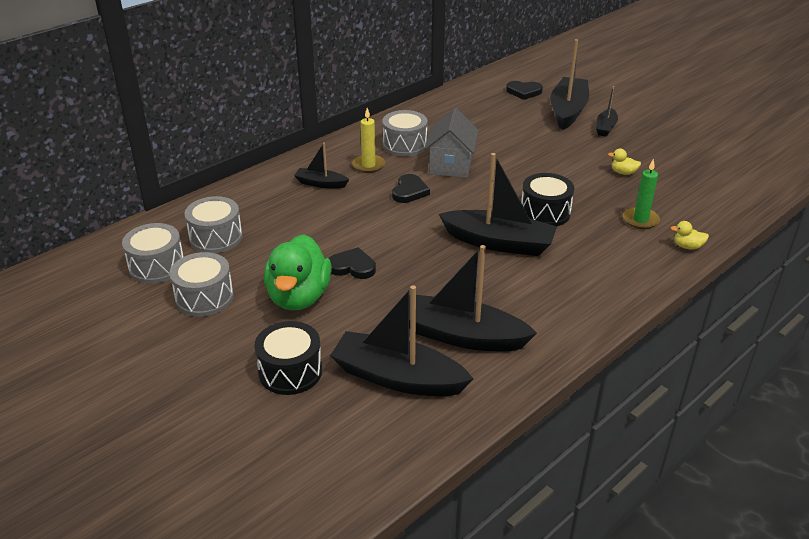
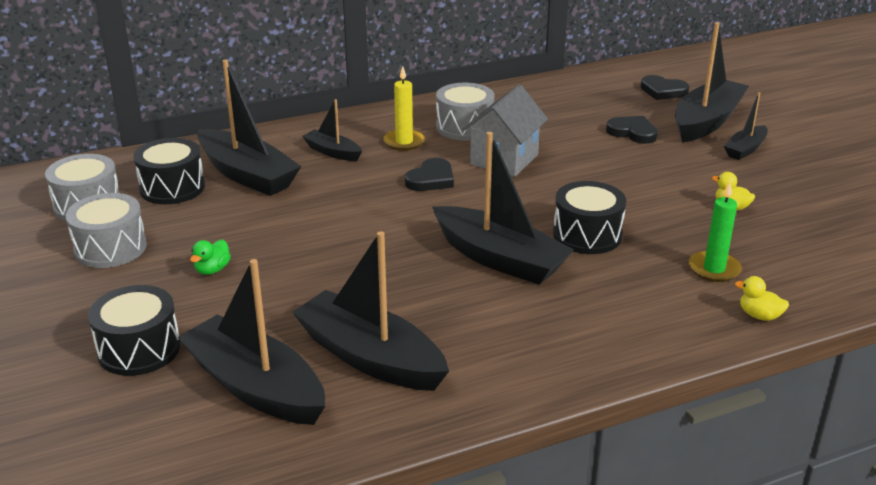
camera: 20 degrees right, 5 degrees down
grey drum [185,196,243,253] -> black drum [133,138,205,204]
green duck [264,234,332,310] -> green duck [190,239,231,275], size x0.40
black heart [329,247,376,279] -> black heart moved to [606,116,658,144]
none -> black boat [197,60,301,196]

